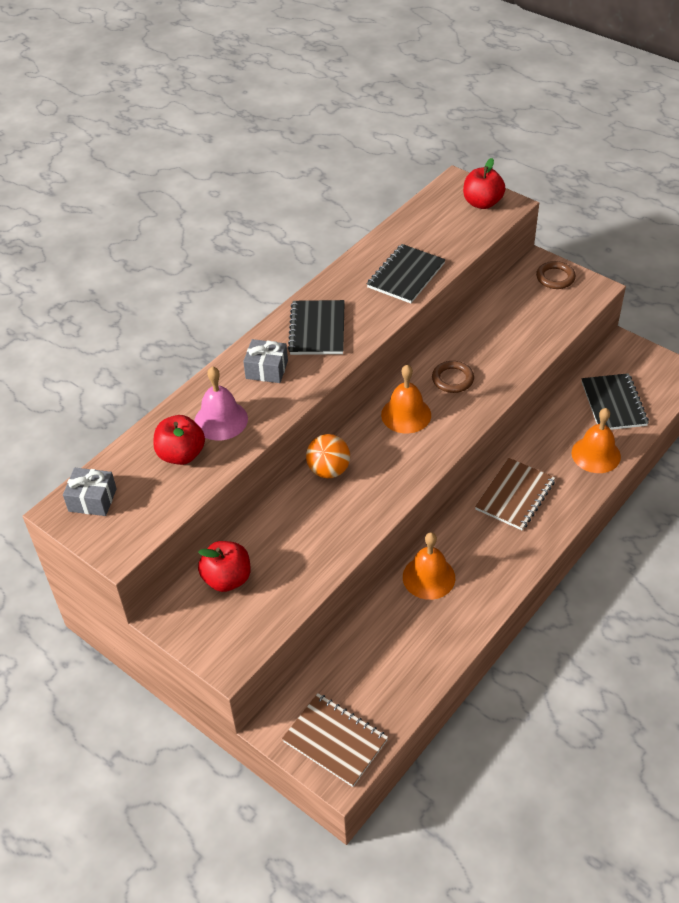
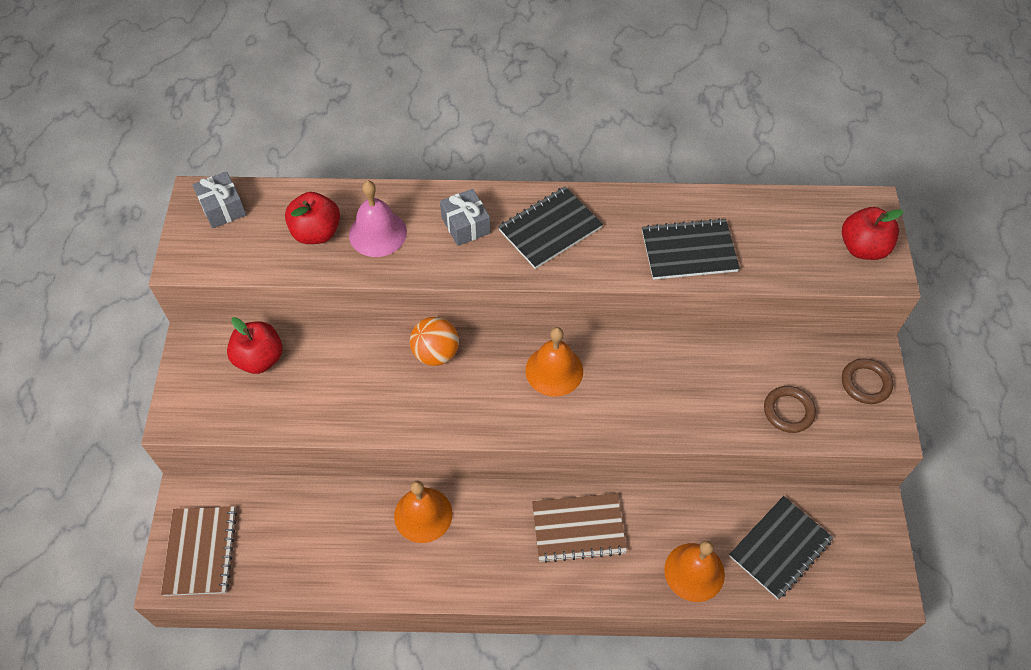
camera: 50 degrees right, 10 degrees up
brown ring [432,361,474,393] -> brown ring moved to [764,386,816,433]

